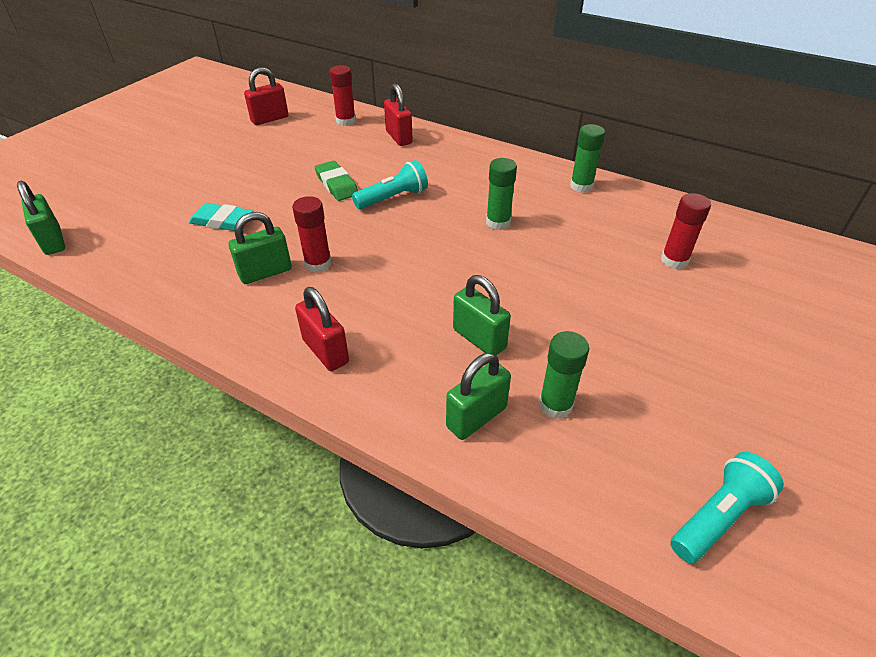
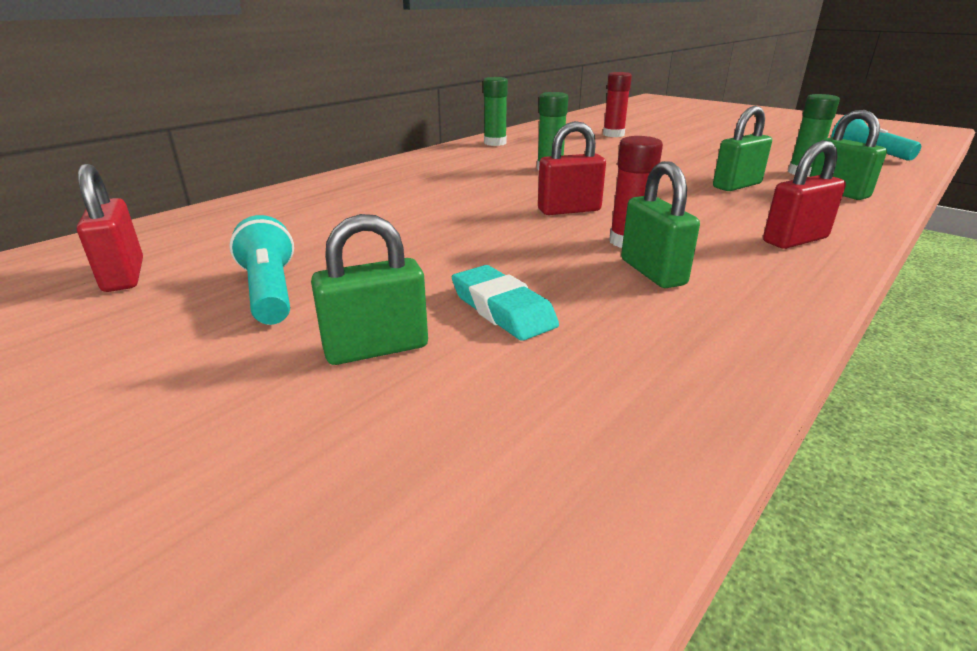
camera: 80 degrees left, 15 degrees down
green padlock [17,181,65,255] -> green padlock moved to [311,214,428,365]
turquoise eraser [189,203,253,231] -> turquoise eraser turned 60 degrees counterclockwise [452,265,559,341]
green eraser [315,161,358,201] -> none
red glue stick [330,65,356,126] -> none
turquoise flashlight [352,160,428,209] -> turquoise flashlight moved to [229,215,294,325]
red padlock [384,84,413,146] -> red padlock moved to [538,121,606,215]

